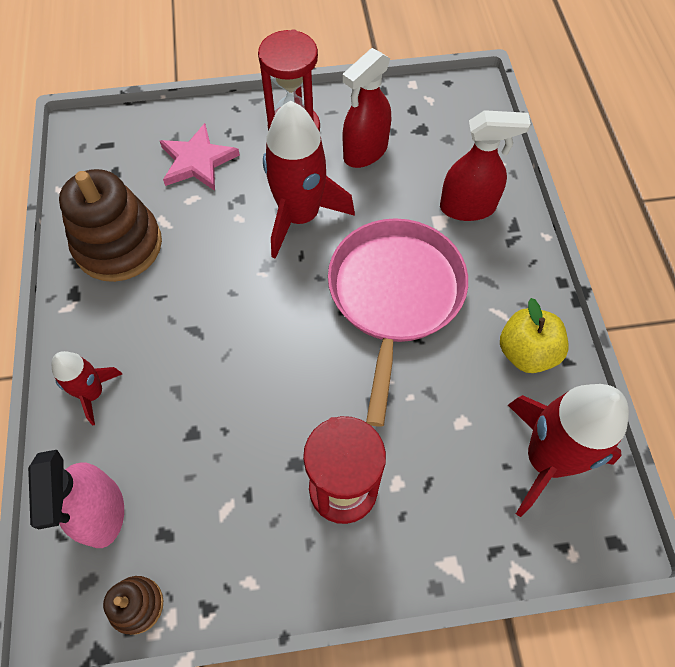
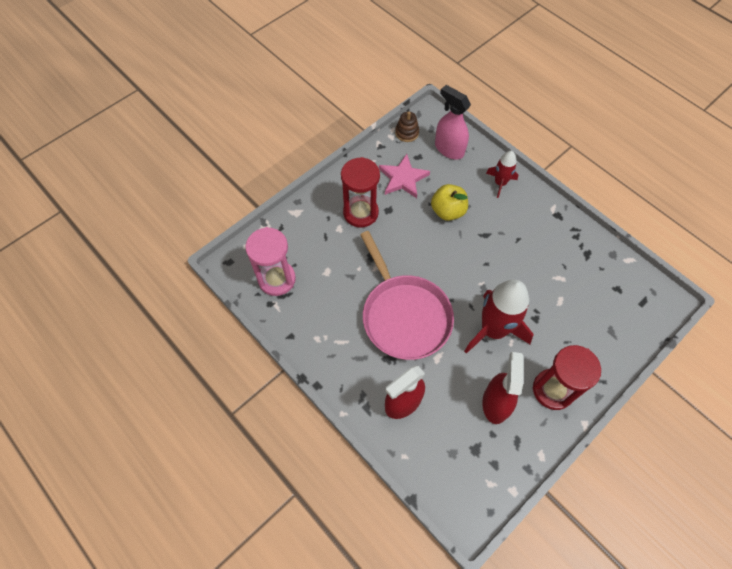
camera: 145 degrees right, 0 degrees up
brown stacking toy [59,169,162,282] -> none
pink star [160,123,240,191] -> pink star moved to [379,154,430,198]
yellow apple [500,298,569,373] -> yellow apple moved to [431,184,468,221]
red rocket [508,384,629,517] -> pink hourglass [245,227,296,296]

